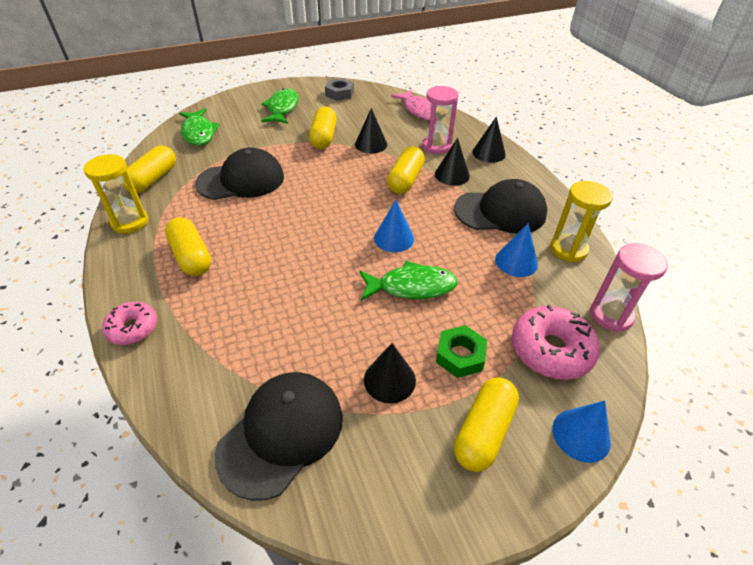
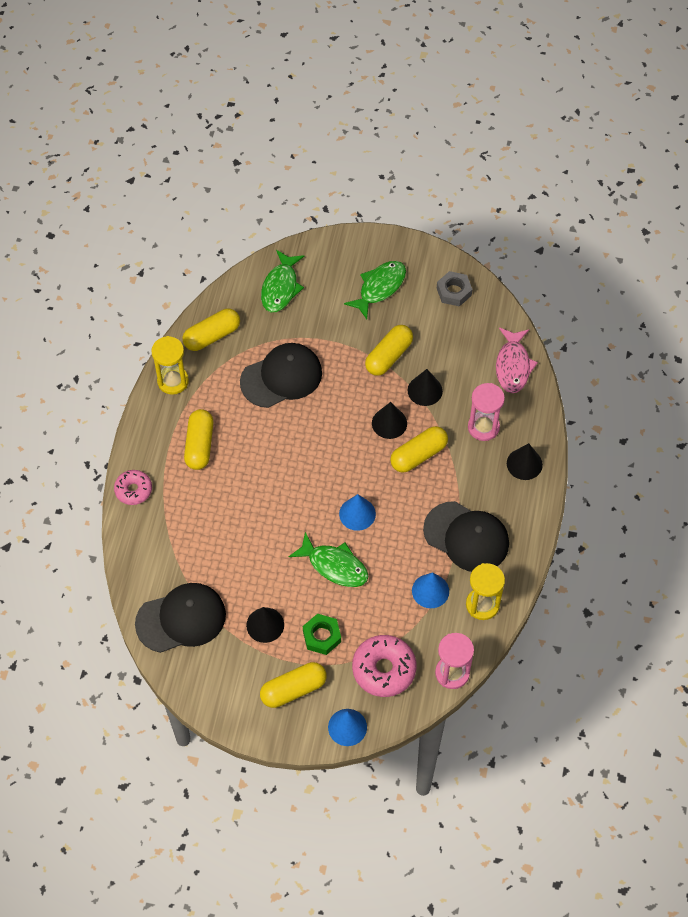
camera: 35 degrees right, 15 degrees up
black cap [195,147,284,200] -> black cap turned 45 degrees counterclockwise [240,343,322,408]
black cone [435,138,470,186] -> black cone moved to [372,402,407,439]

